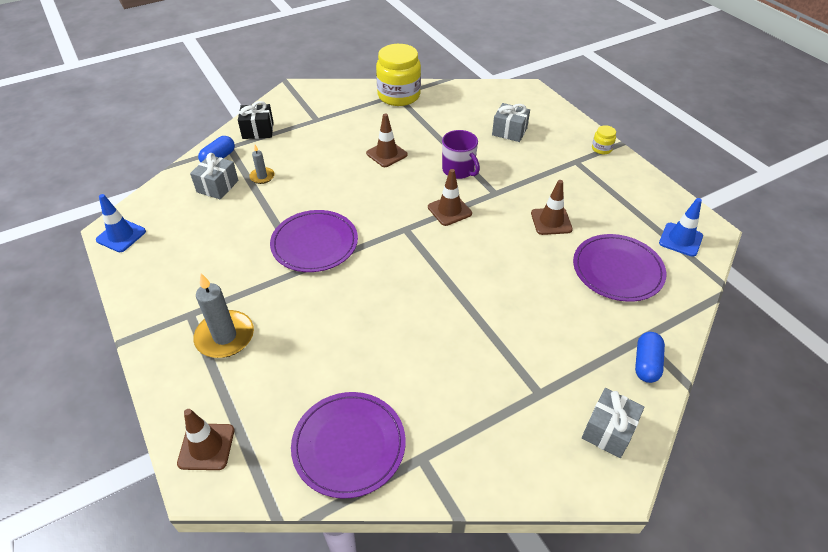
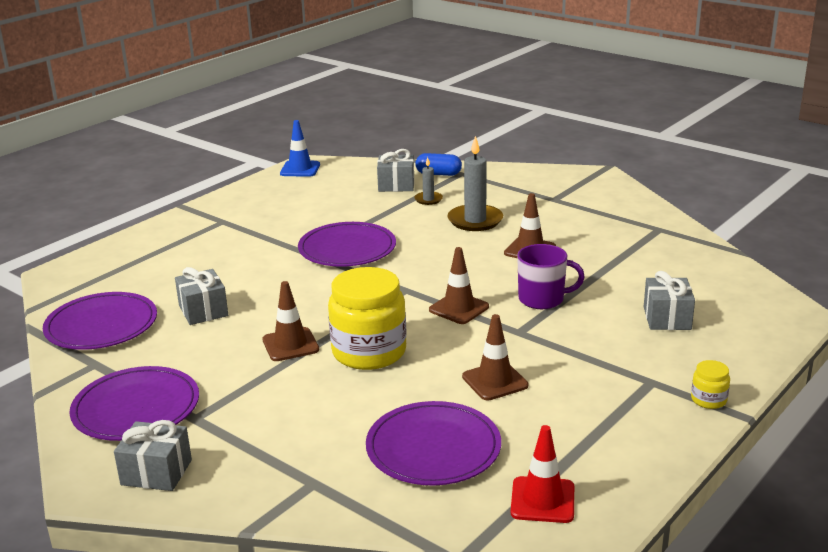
camera: 70 degrees right, 20 degrees down
brown traffic cone [177,409,234,470] -> brown traffic cone moved to [262,281,319,361]
grey candle [193,273,254,358] -> grey candle moved to [447,136,503,231]
black gift [238,101,274,139] -> none
yellow jar [376,44,421,106] -> yellow jar moved to [328,267,406,370]
purple mug [442,130,480,179] -> purple mug turned 120 degrees counterclockwise [517,244,585,309]
blue capsule [635,332,665,383] -> none
blue traffic cone [659,198,703,257] -> red traffic cone [511,425,574,523]
none -> purple plate [70,366,199,441]
none -> grey gift [175,267,228,325]

